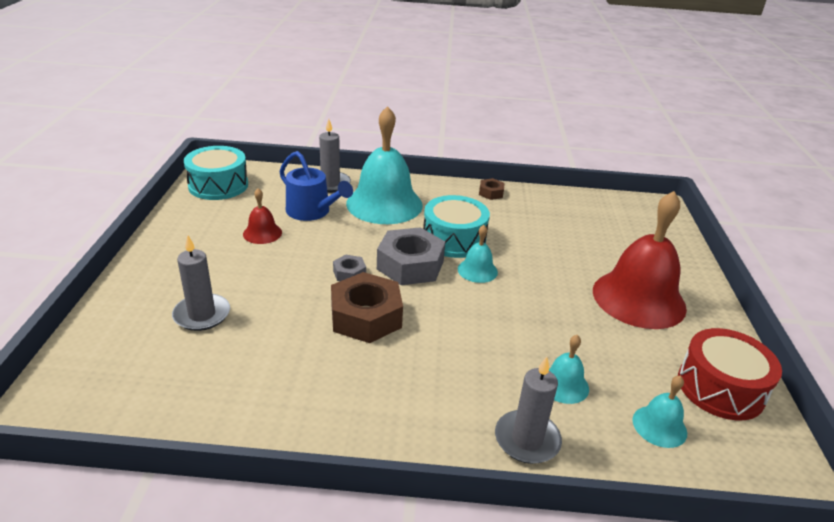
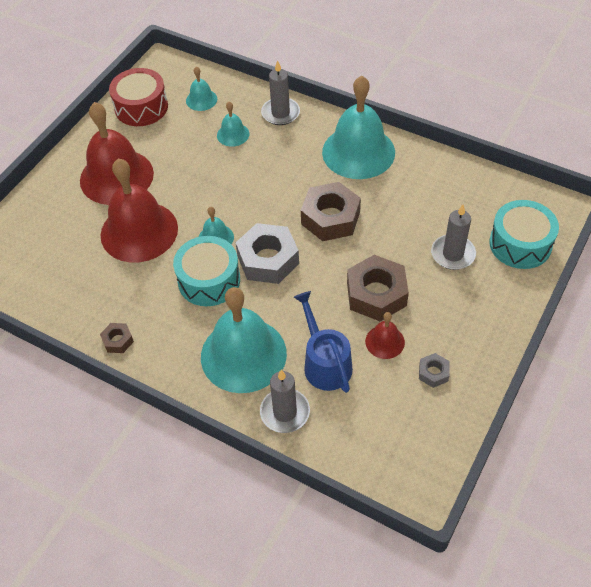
camera: 150 degrees left, 20 degrees up
turquoise drum [184,146,248,200] -> turquoise drum moved to [489,200,559,269]
grey nut [333,254,366,281] -> grey nut moved to [419,353,450,388]
none -> red bell [101,159,178,263]
none -> turquoise bell [322,76,395,179]
none -> brown nut [347,255,409,322]

